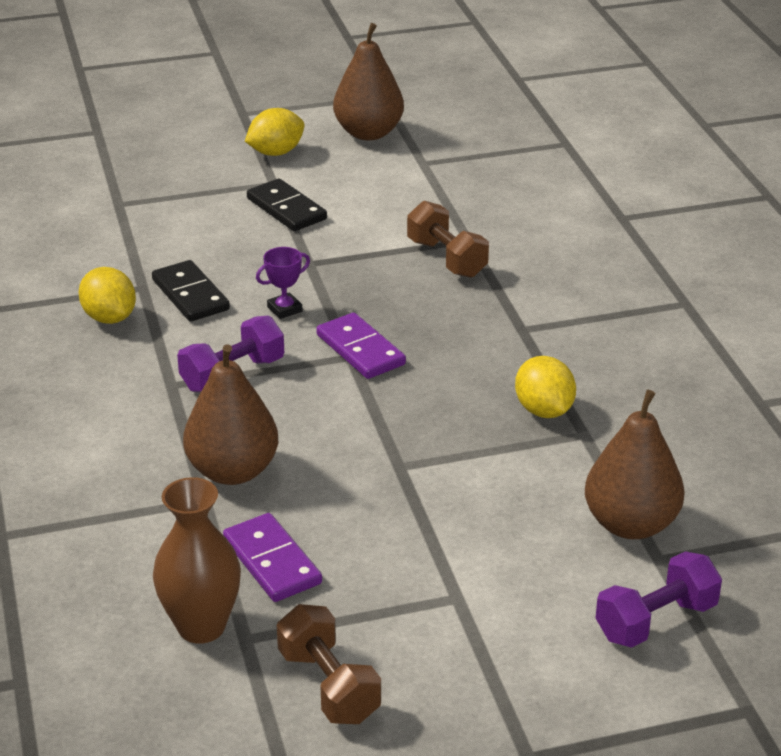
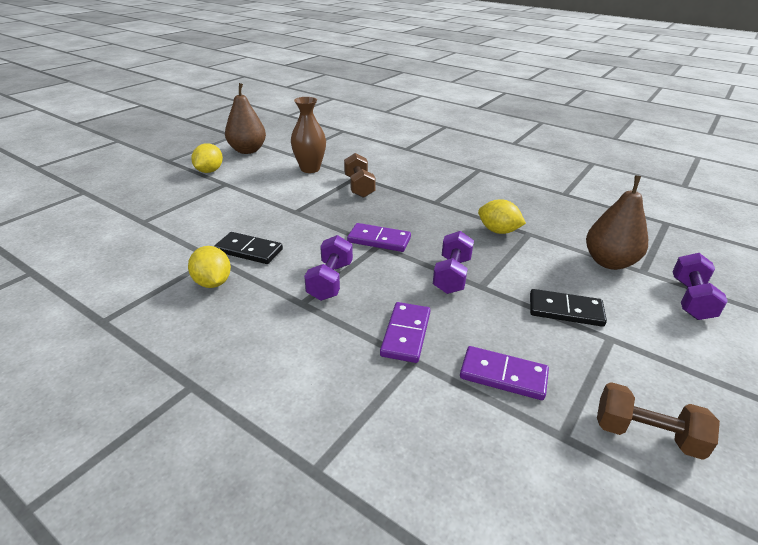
camera: 40 degrees left, 0 degrees up
yellow lemon [79,267,136,324] -> yellow lemon turned 45 degrees clockwise [188,246,231,288]
brown vase [153,477,241,644] -> brown vase moved to [291,97,326,173]
brown pear [183,344,278,485] -> purple domino [380,302,431,363]
black domino [247,179,327,231] -> black domino moved to [530,289,607,327]
purple trophy [256,247,310,319] -> none
brown dumbbell [407,201,489,278] -> brown dumbbell turned 60 degrees clockwise [344,153,376,198]
none -> purple dumbbell [433,231,474,294]

